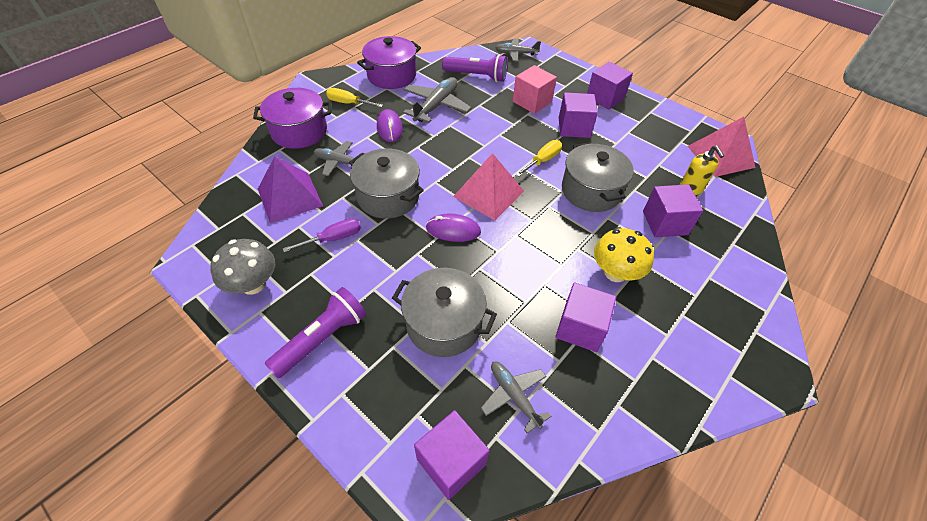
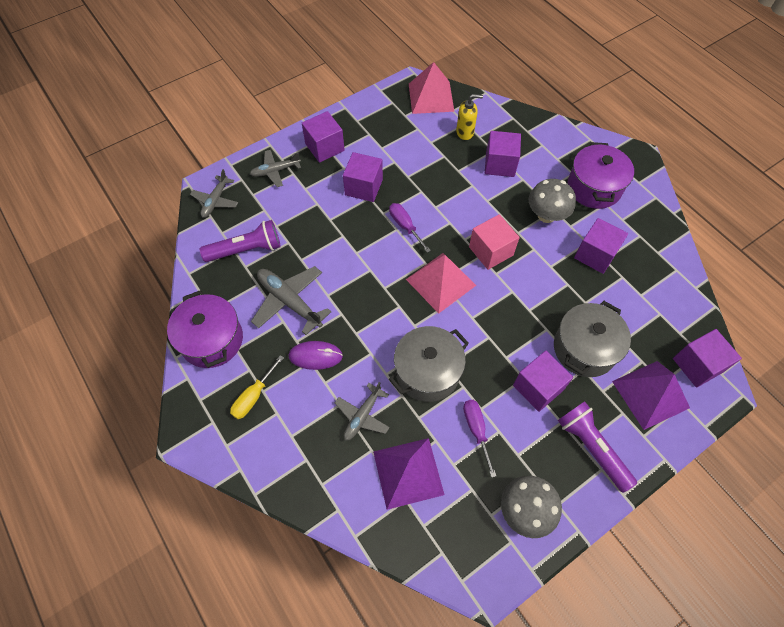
camera: 75 degrees left, 10 degrees up
purple pot [253,88,332,149] -> purple pot moved to [568,142,634,209]
purple mouse [426,213,481,242] -> none
purple flashlight [442,54,507,82] -> purple flashlight turned 45 degrees clockwise [200,220,281,262]
grey plane [481,362,552,433] -> grey plane moved to [250,150,301,187]
pink cube [513,65,557,114] -> pink cube moved to [469,214,520,270]
yellow screwdriver [515,140,562,177] -> purple screwdriver [389,203,431,253]
grey pot [562,142,634,212] -> none
yellow mushroom [594,228,654,282] -> grey mushroom [529,179,576,223]
none -> purple cube [513,351,573,412]
none -> purple pyramid [612,361,690,430]

